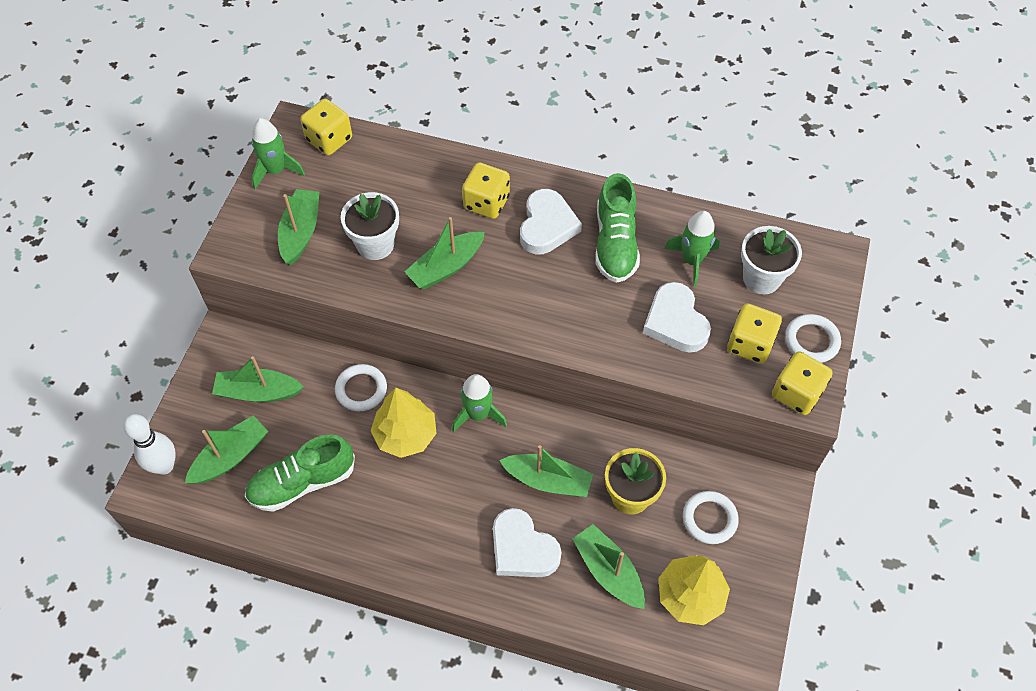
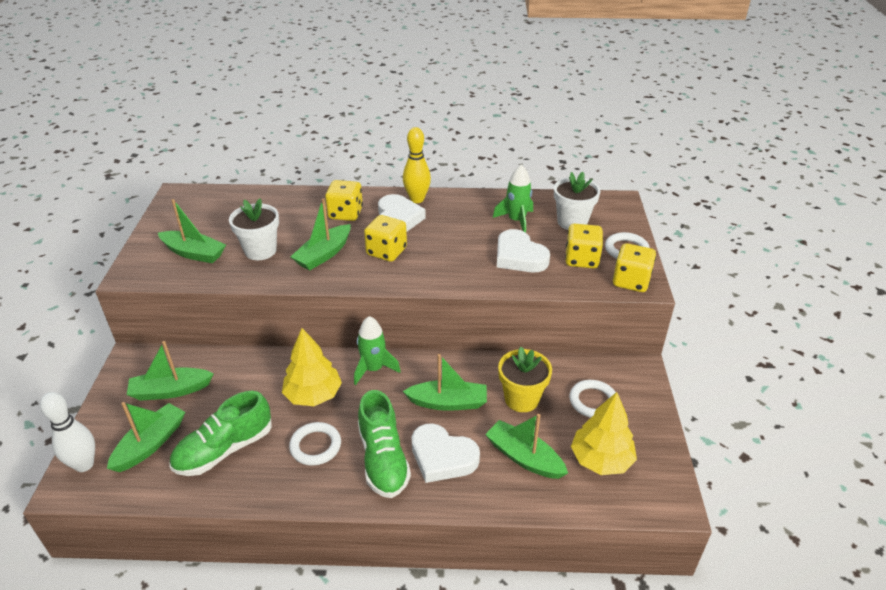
camera: 15 degrees left, 20 degrees down
green rocket [252,118,305,189] -> none
green boat [278,189,319,265] -> green boat turned 120 degrees clockwise [158,199,226,263]
yellow dice [300,99,352,155] -> yellow dice moved to [364,215,407,262]
white ring [335,364,387,411] -> white ring moved to [289,422,341,466]
green shoe [595,173,640,283] -> green shoe moved to [358,390,411,498]
none -> yellow bowling pin [403,127,431,203]

